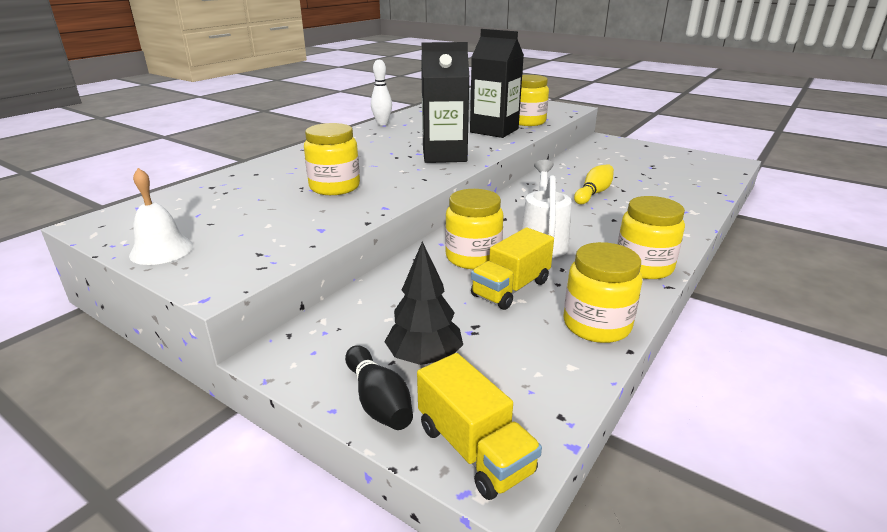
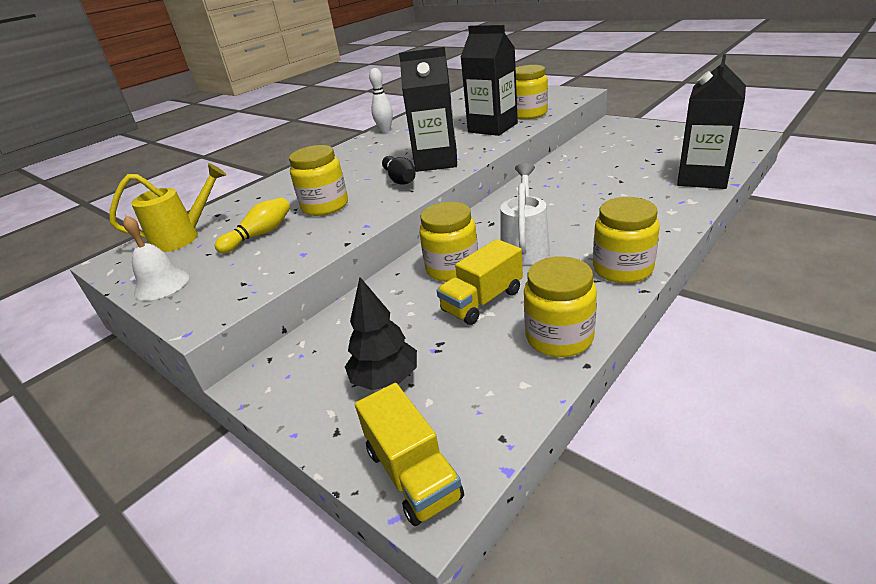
camera: 10 degrees right, 5 degrees up
black bowling pin [345,345,413,430] -> black bowling pin moved to [382,156,415,185]
yellow bowling pin [574,164,614,204] -> yellow bowling pin moved to [215,197,290,253]
none -> yellow watering can [109,163,226,252]
none -> black carton [677,54,746,189]

